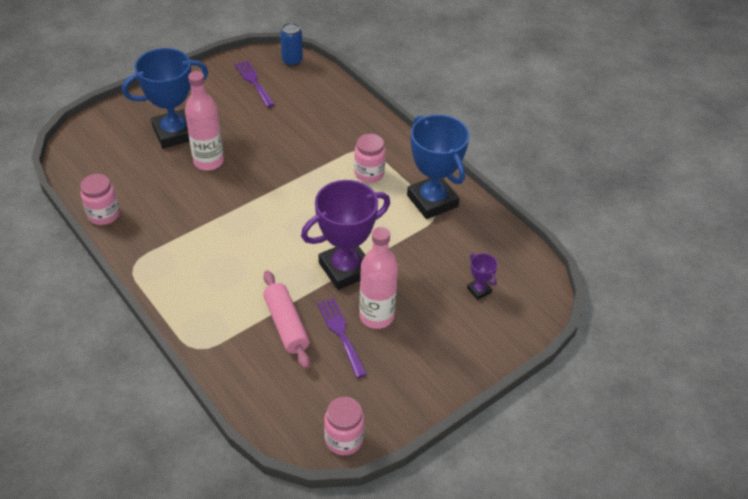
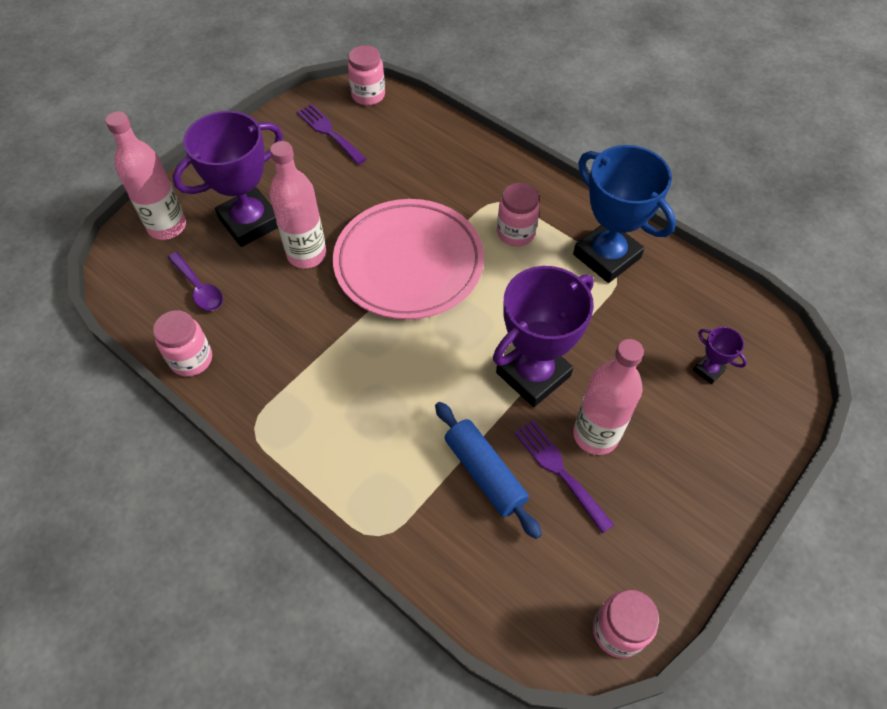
camera: 10 degrees left, 10 degrees up
blue trophy [122,48,208,149] -> purple trophy [172,111,283,247]
pink rolling pin [263,270,310,369] -> blue rolling pin [435,402,542,539]
blue can [280,23,303,66] -> pink jar [348,45,385,105]
none -> pink bottle [105,111,186,240]
none -> purple spoon [168,252,223,311]
none -> pink plate [333,199,484,320]

